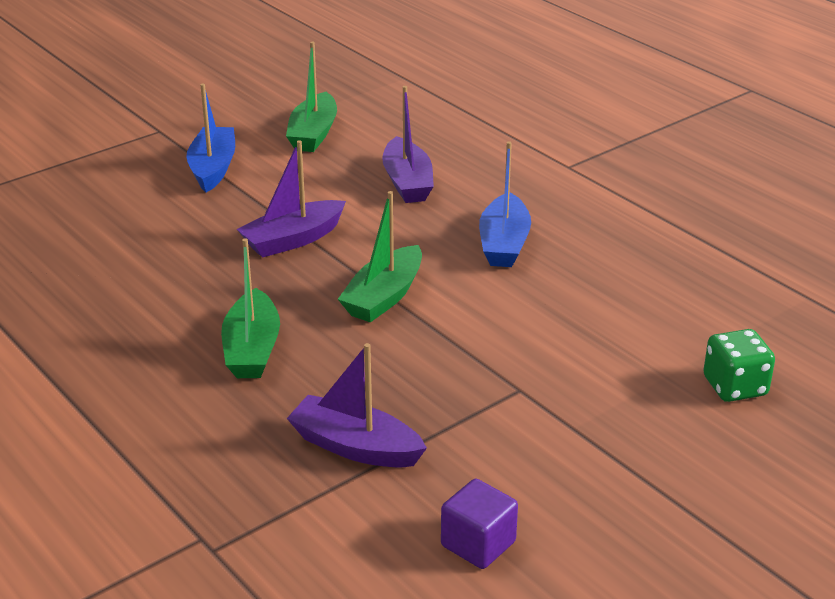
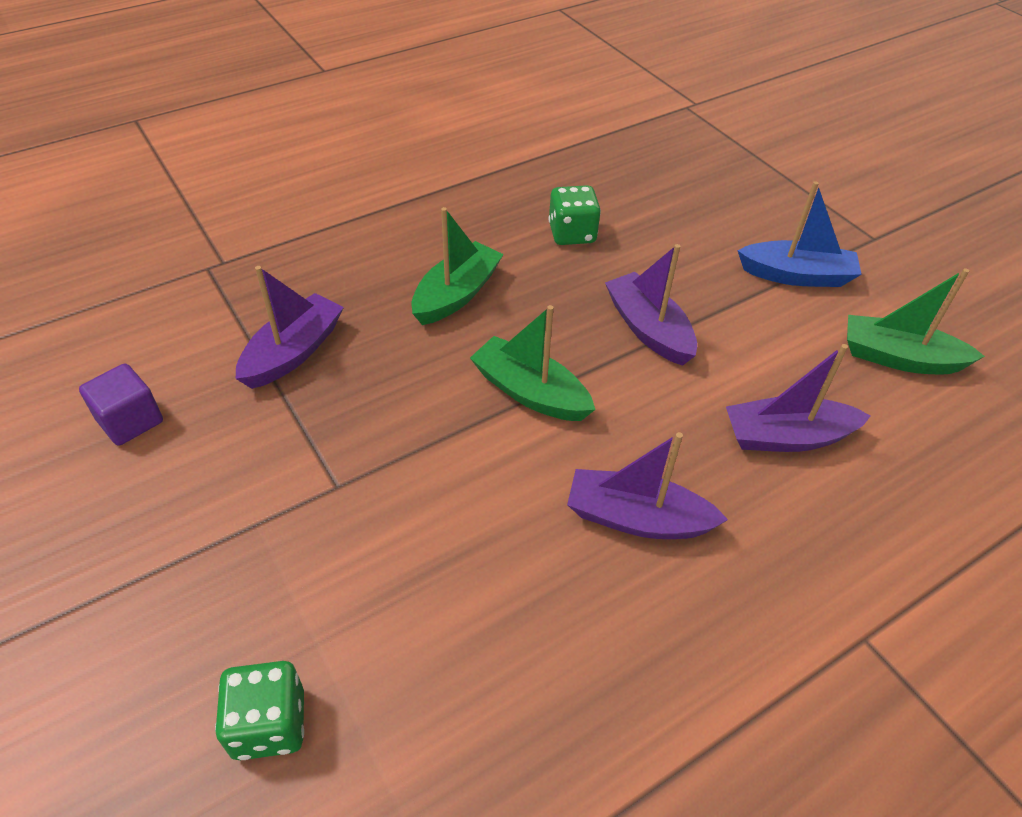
camera: 95 degrees right, 15 degrees up
green boat [221,238,280,378] -> green boat turned 120 degrees clockwise [411,207,504,325]
blue boat [479,141,531,267] -> purple boat [567,432,728,539]
none -> green dice [549,185,601,245]

